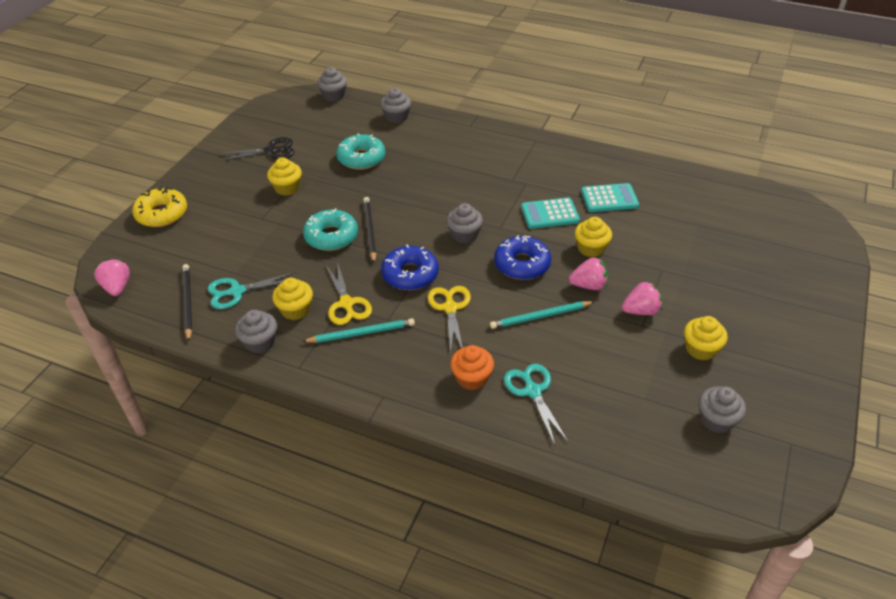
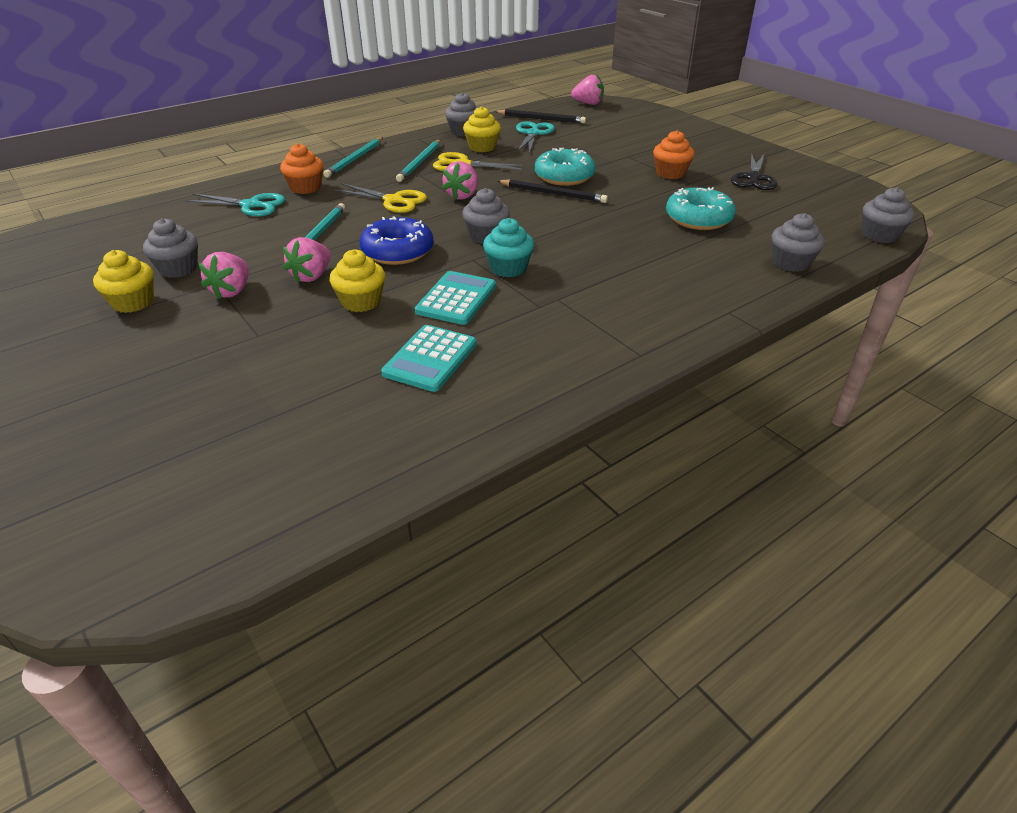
camera: 120 degrees right, 5 degrees down
yellow donut [132,187,187,227] -> none
yellow cupcake [267,157,302,196] -> orange cupcake [653,130,694,179]
blue donut [381,245,439,290] -> pink strawberry [442,161,478,200]
grey cupcake [699,386,746,433] -> grey cupcake moved to [143,218,198,278]
none -> turquoise pencil [323,137,383,178]
none -> turquoise cupcake [483,218,534,277]

